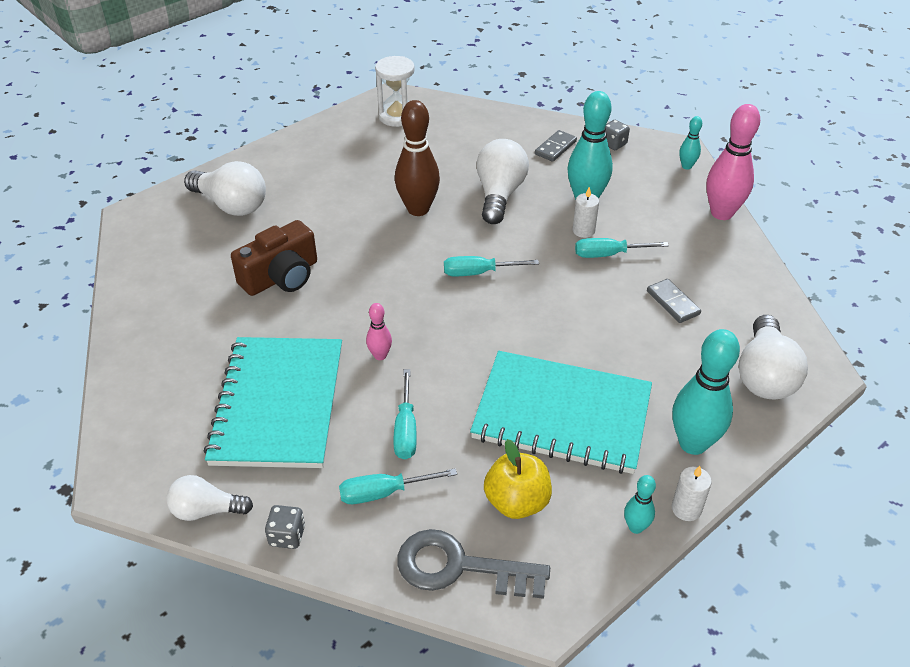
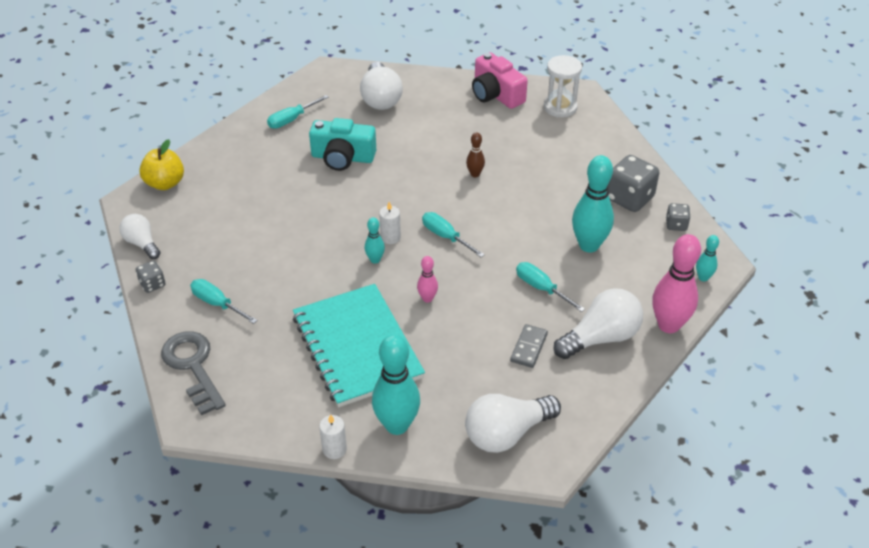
camera: 50 degrees right, 0 degrees up
turquoise notebook [204,337,342,468] -> none
brown camera [231,220,317,296] -> turquoise camera [309,118,376,171]
pink bowling pin [366,303,392,360] -> pink bowling pin moved to [417,256,438,303]
turquoise screwdriver [393,369,417,459] -> turquoise screwdriver moved to [267,95,329,129]
brown bowling pin [395,100,440,216] -> brown bowling pin [466,132,485,177], size x0.49
white light bulb [476,139,529,224] -> white light bulb moved to [554,288,643,359]
yellow apple [484,439,552,519] -> yellow apple moved to [139,139,184,190]
grey domino [535,130,577,162] -> grey dice [608,155,659,212]
white candle [572,187,599,238] -> white candle moved to [379,202,401,244]
turquoise bowling pin [624,475,656,534] -> turquoise bowling pin moved to [365,217,385,264]
none -> pink camera [472,52,528,109]

